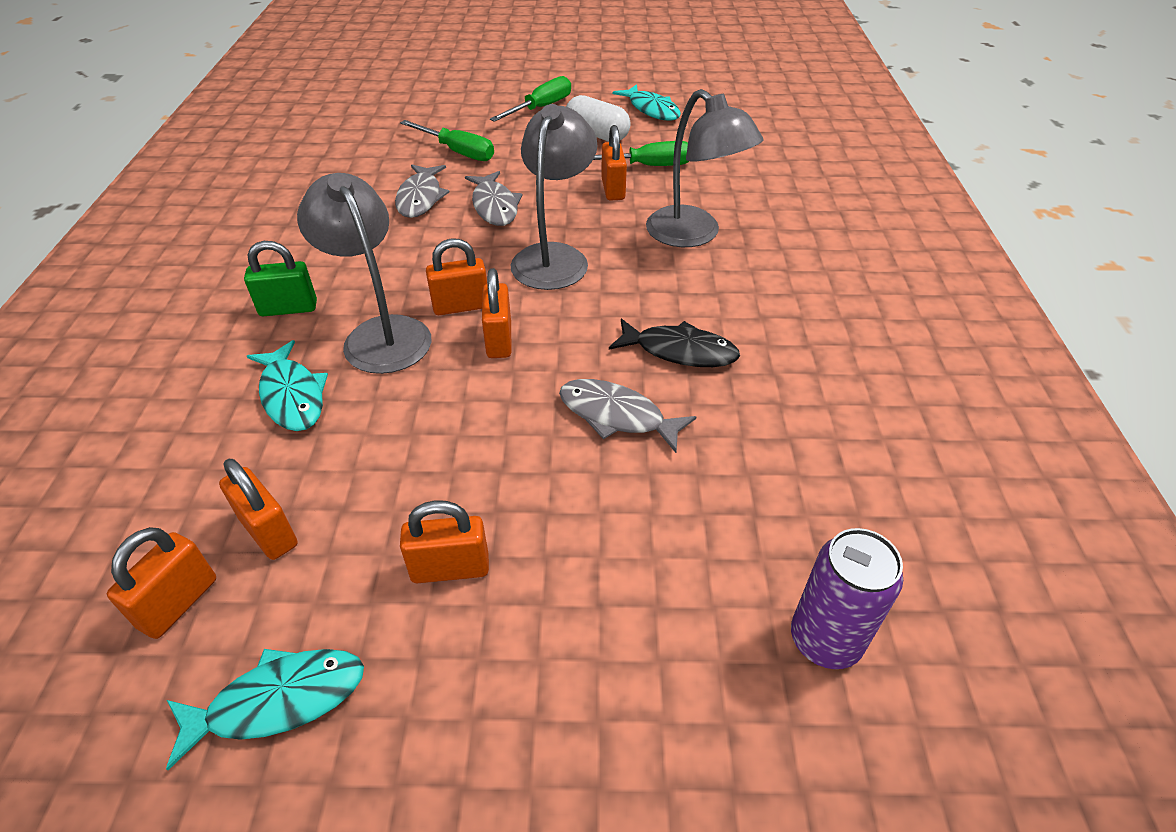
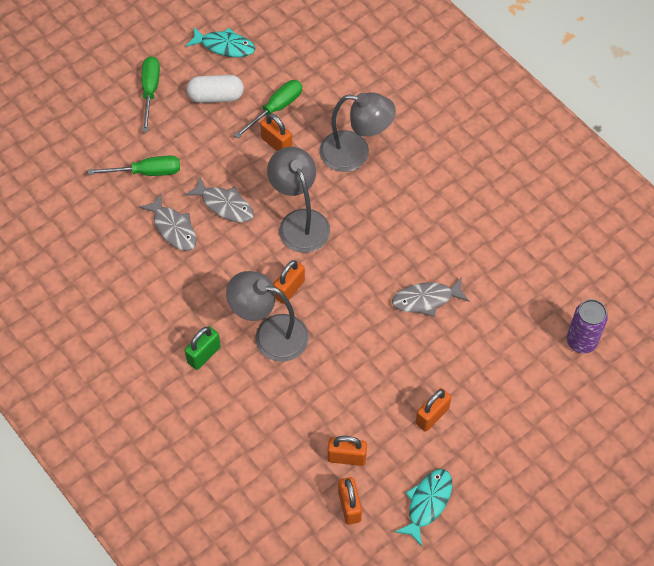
camera: 40 degrees left, 15 degrees up
turquoise fish [247,340,328,431] -> none
orange padlock [482,268,512,358] -> none
black fish [609,319,740,367] -> none

